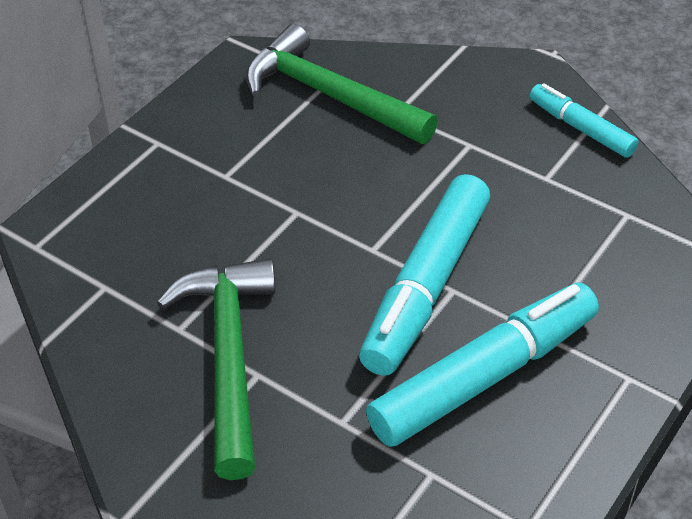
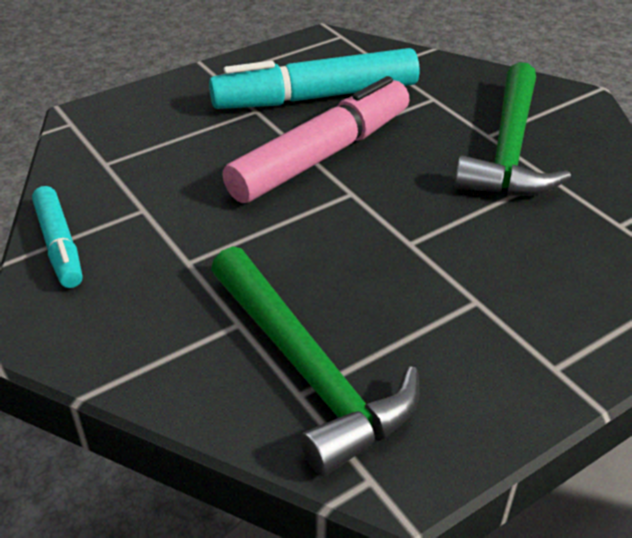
camera: 160 degrees left, 5 degrees down
turquoise marker [359,174,490,376] -> pink marker [222,76,410,203]

